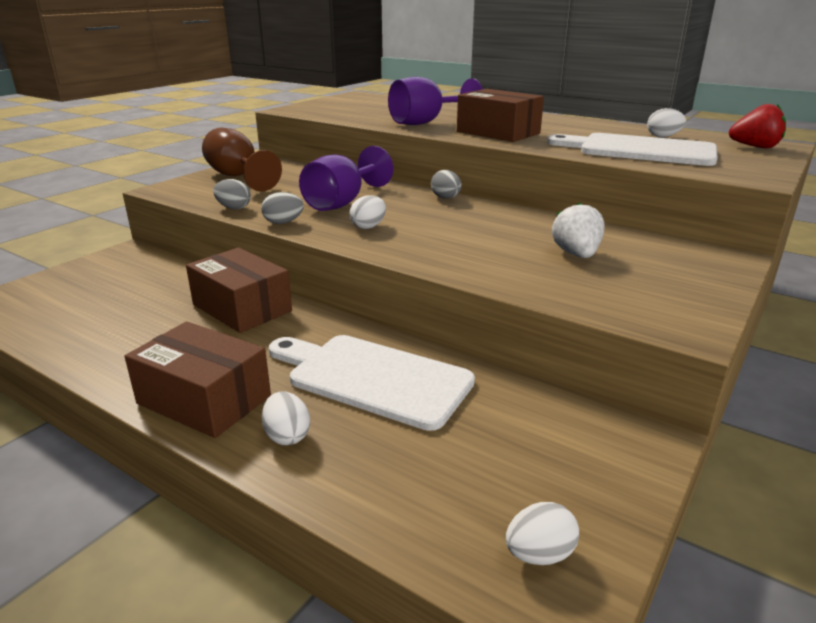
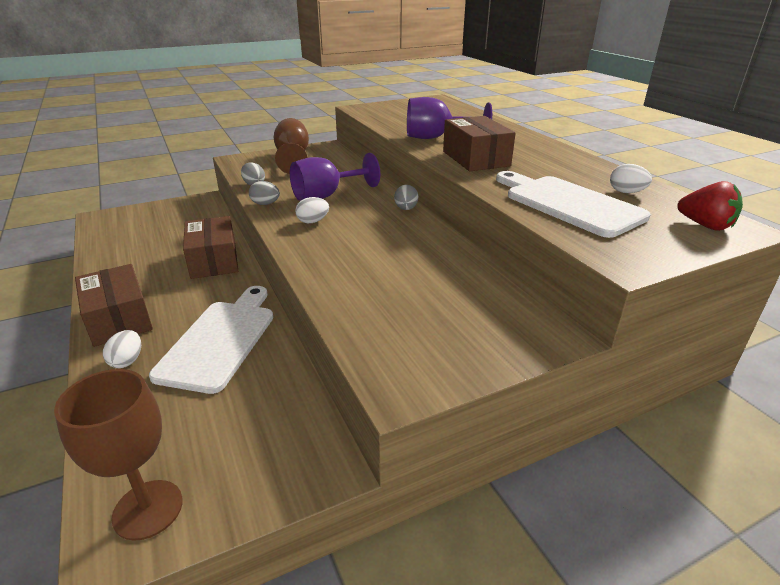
camera: 30 degrees right, 5 degrees up
white cutting board [269,335,475,431] -> white cutting board turned 45 degrees clockwise [149,286,274,394]
white egg [506,502,579,565] -> brown goblet [54,369,183,541]
white strawberry [552,202,605,258] -> none

